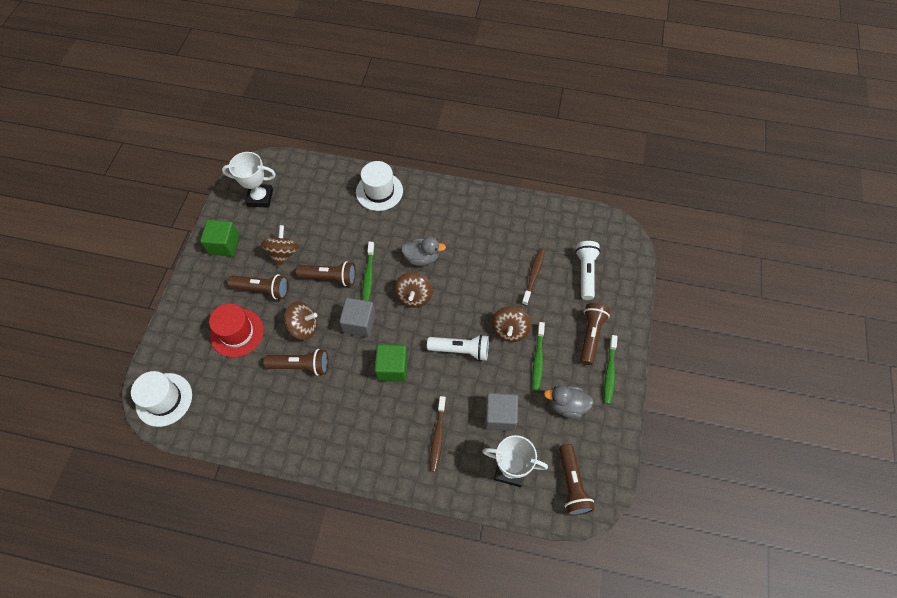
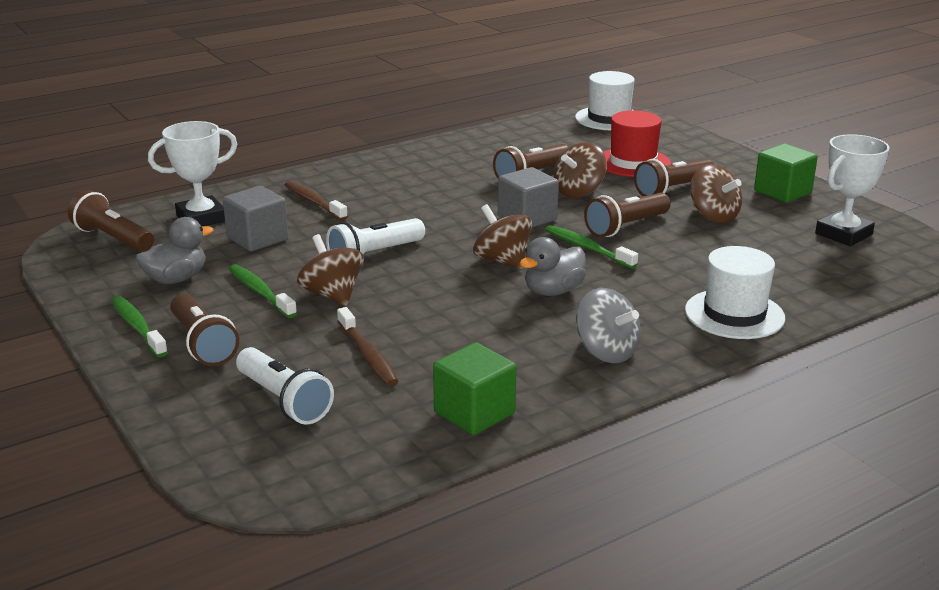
camera: 135 degrees right, 35 degrees down
green cube [375,344,408,382] -> green cube moved to [433,342,516,435]
none -> grey spinning top [576,288,641,363]

